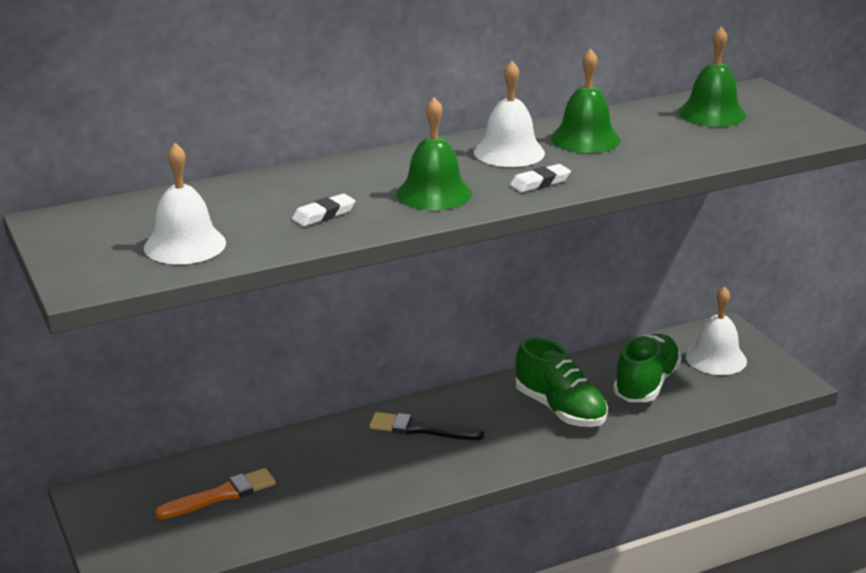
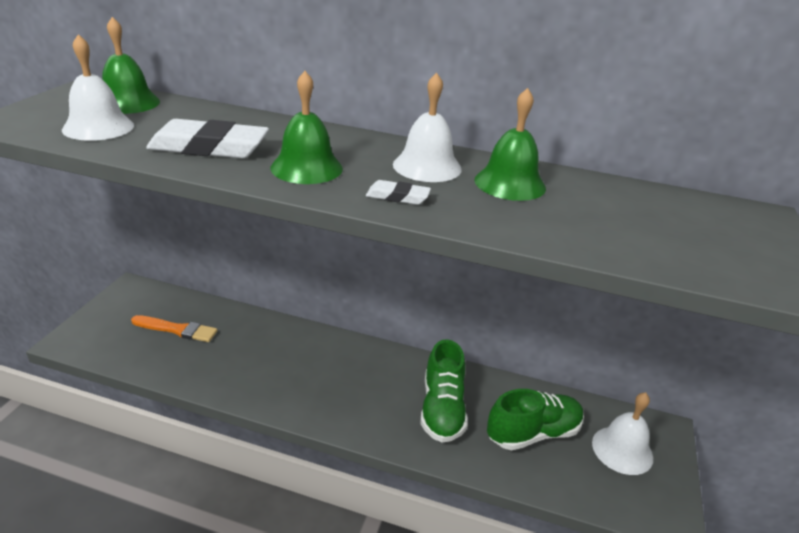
camera: 40 degrees right, 5 degrees up
white eraser [292,194,355,227] -> white eraser [146,119,269,158], size x2.03
black brush [370,412,484,440] -> none
green bell [679,26,746,127] -> green bell moved to [102,17,160,114]

